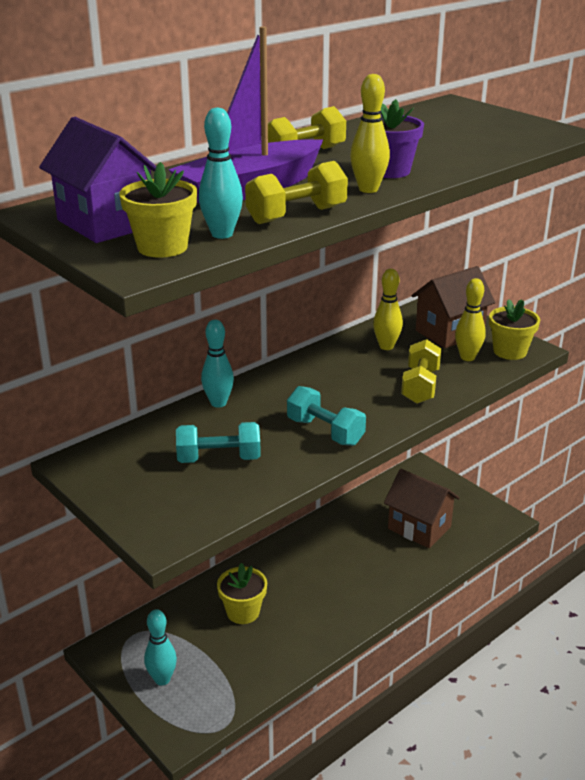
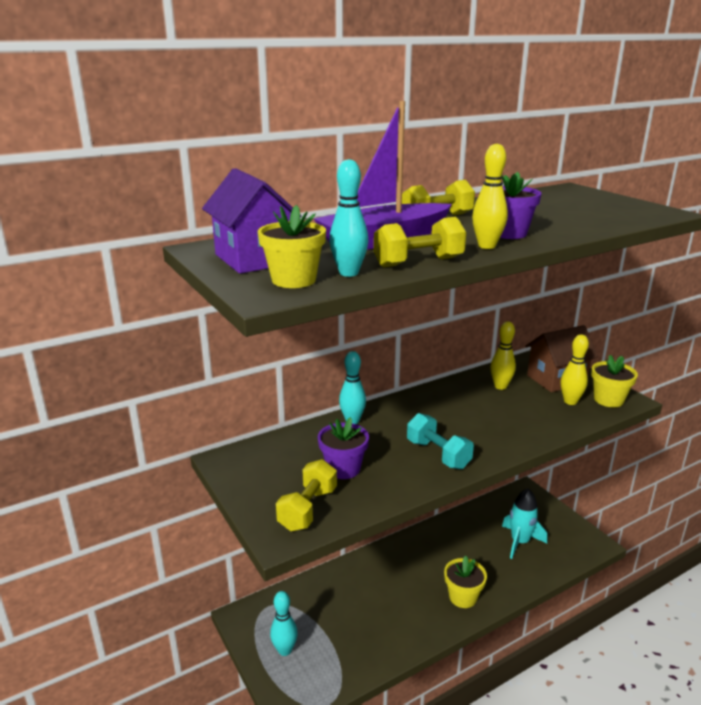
camera: 10 degrees right, 5 degrees down
turquoise dumbbell [176,422,261,463] -> purple flower pot [318,417,369,479]
yellow flower pot [217,563,267,624] -> yellow flower pot moved to [444,556,487,608]
brown house [384,469,460,548] -> turquoise rocket [502,489,547,559]
yellow dumbbell [401,339,441,404] -> yellow dumbbell moved to [276,459,337,531]

